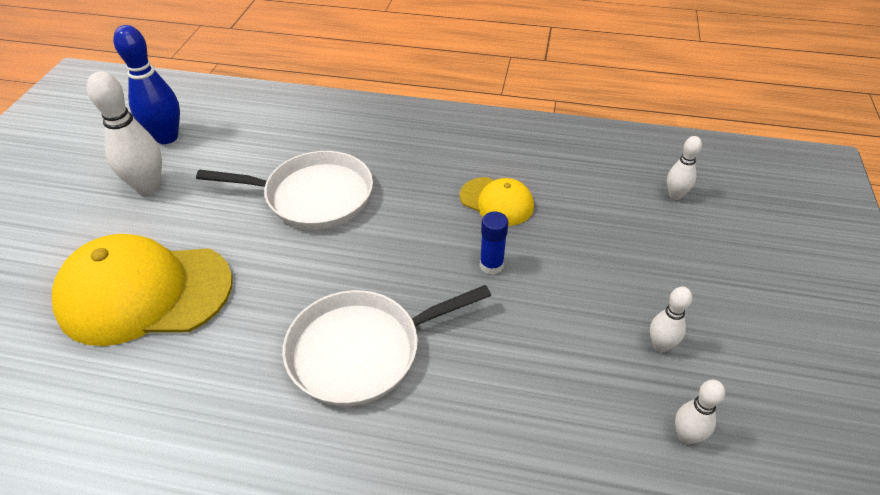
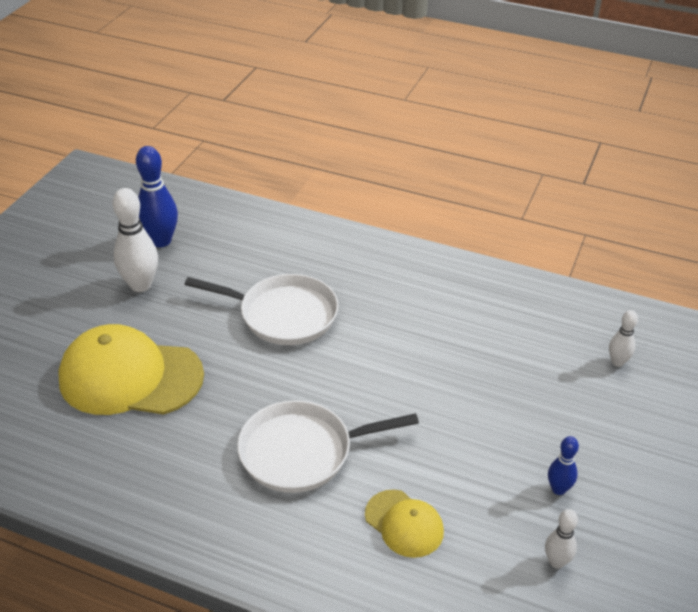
camera: 10 degrees right, 5 degrees down
yellow cap [460,177,534,226] -> yellow cap moved to [365,490,444,558]
blue glue stick [480,211,508,275] -> none
white bowling pin [650,287,692,352] -> blue bowling pin [548,436,579,495]

